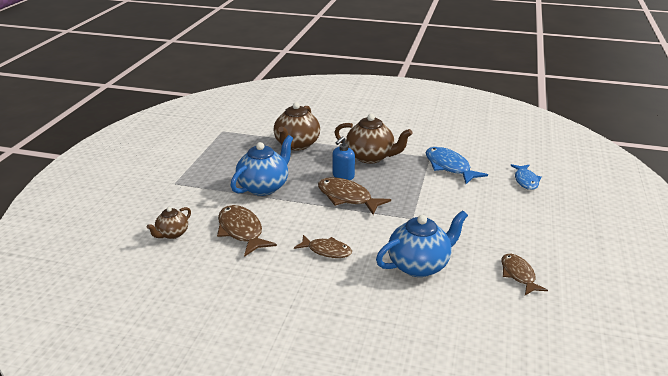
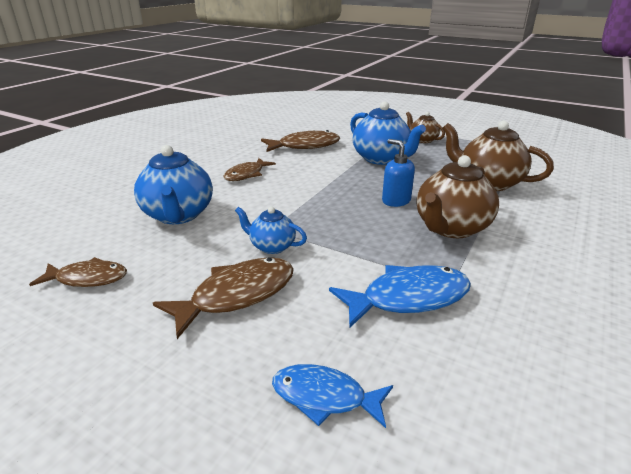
camera: 105 degrees right, 0 degrees up
brown teapot [147,207,191,239] -> brown teapot moved to [406,112,445,143]
brown fish [318,177,391,215] -> brown fish moved to [153,257,294,339]
none -> blue teapot [235,207,307,254]

